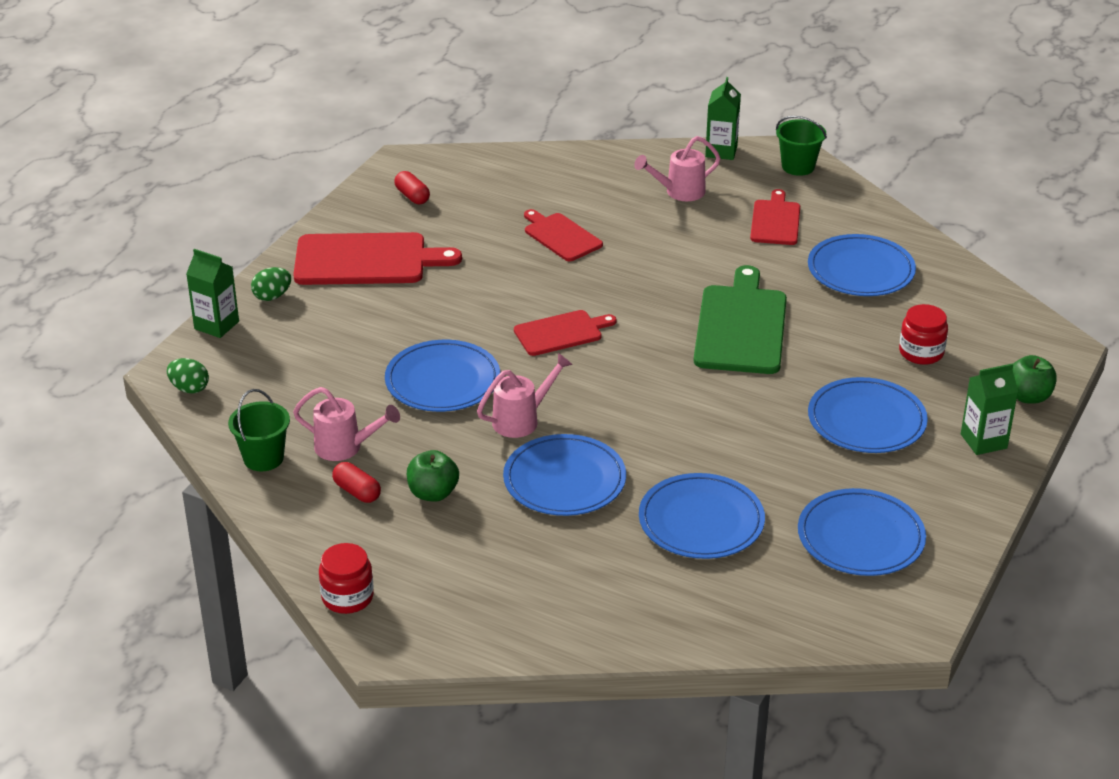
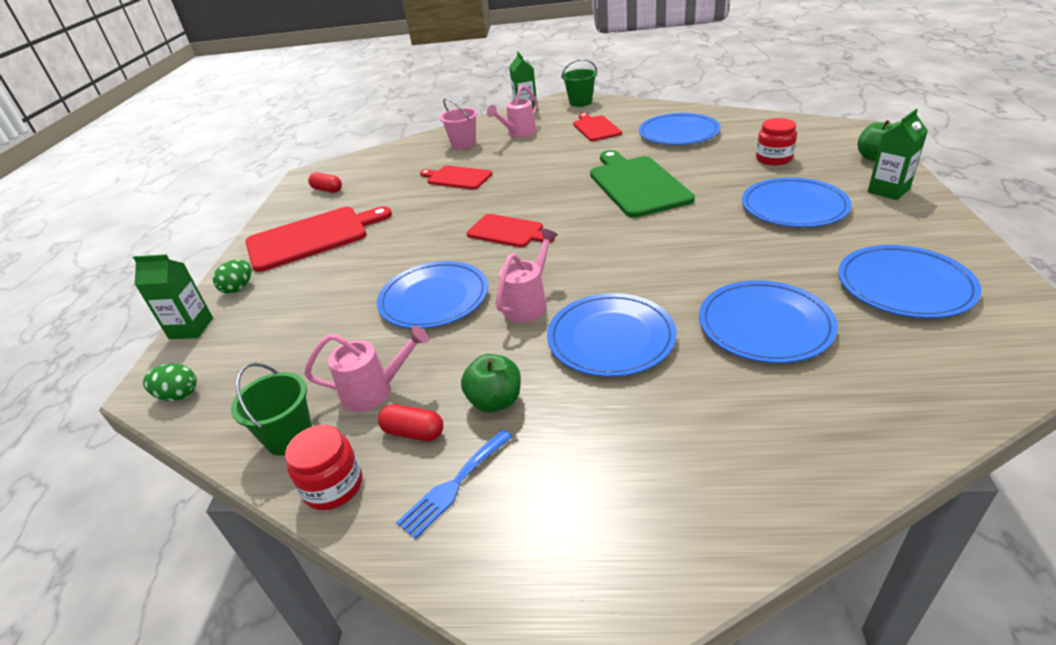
camera: 20 degrees left, 0 degrees up
red jar [319,543,374,614] -> red jar moved to [285,425,362,510]
red cutting board [514,310,617,356] -> red cutting board turned 75 degrees clockwise [466,214,555,247]
none -> blue fork [396,429,513,539]
none -> pink bucket [440,98,478,150]

